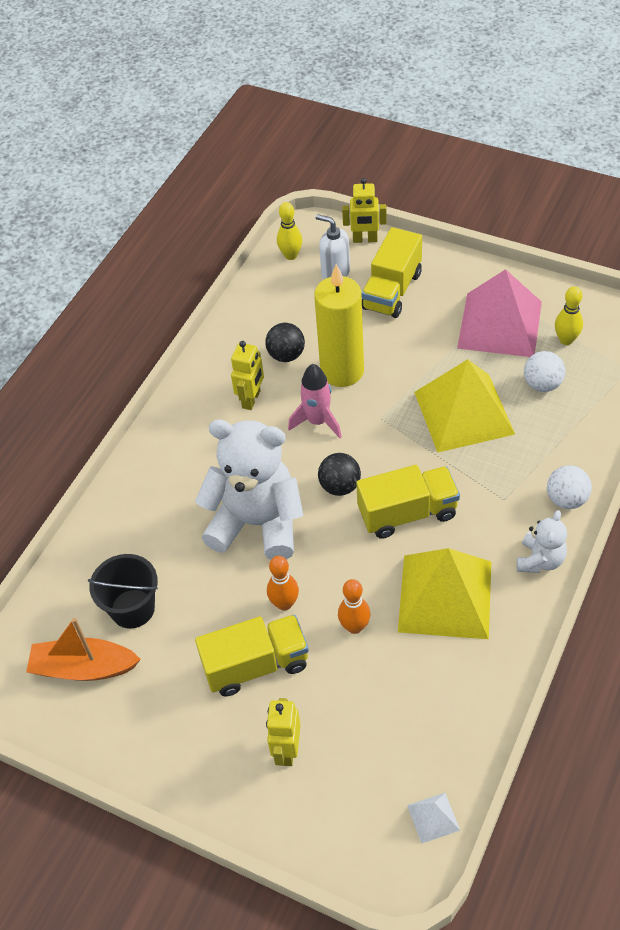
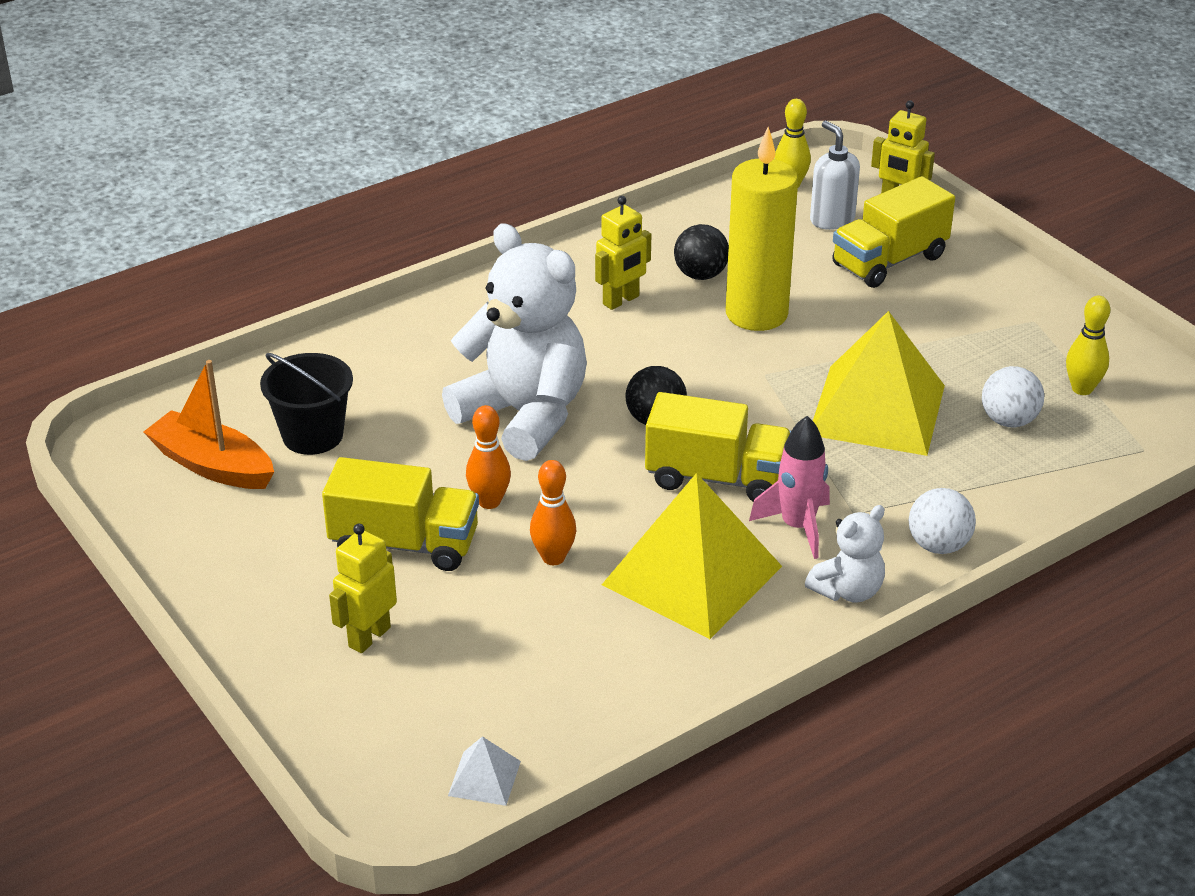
camera: 25 degrees right, 15 degrees down
pink rocket [288,364,342,438] -> pink rocket moved to [749,416,830,559]
pink pyramid [457,269,542,357] -> none

